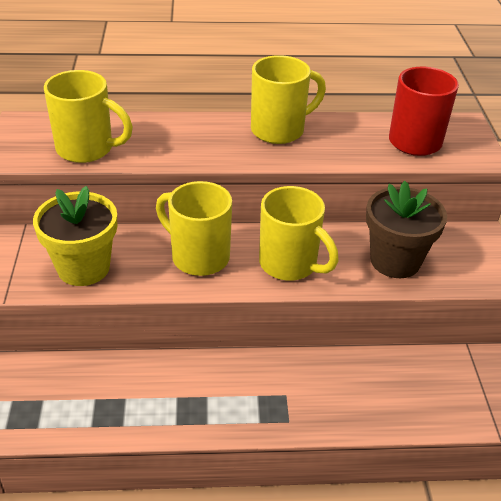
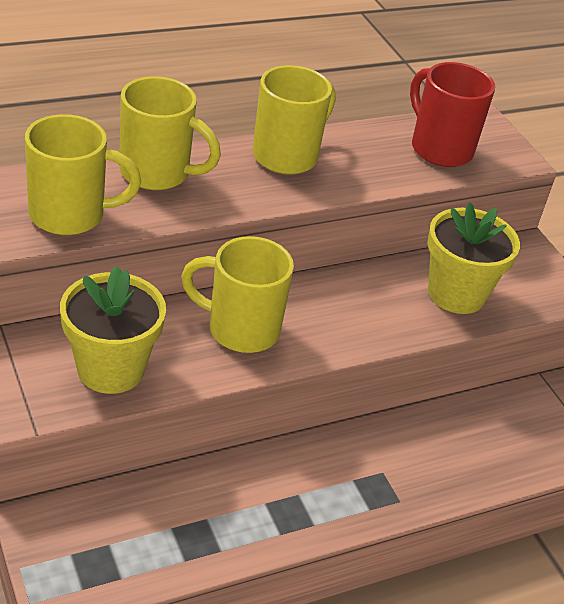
camera: 25 degrees left, 0 degrees up
yellow mug [259,186,339,281] -> yellow mug moved to [119,76,221,190]
brown flower pot [366,181,447,278] -> yellow flower pot [427,202,520,314]

